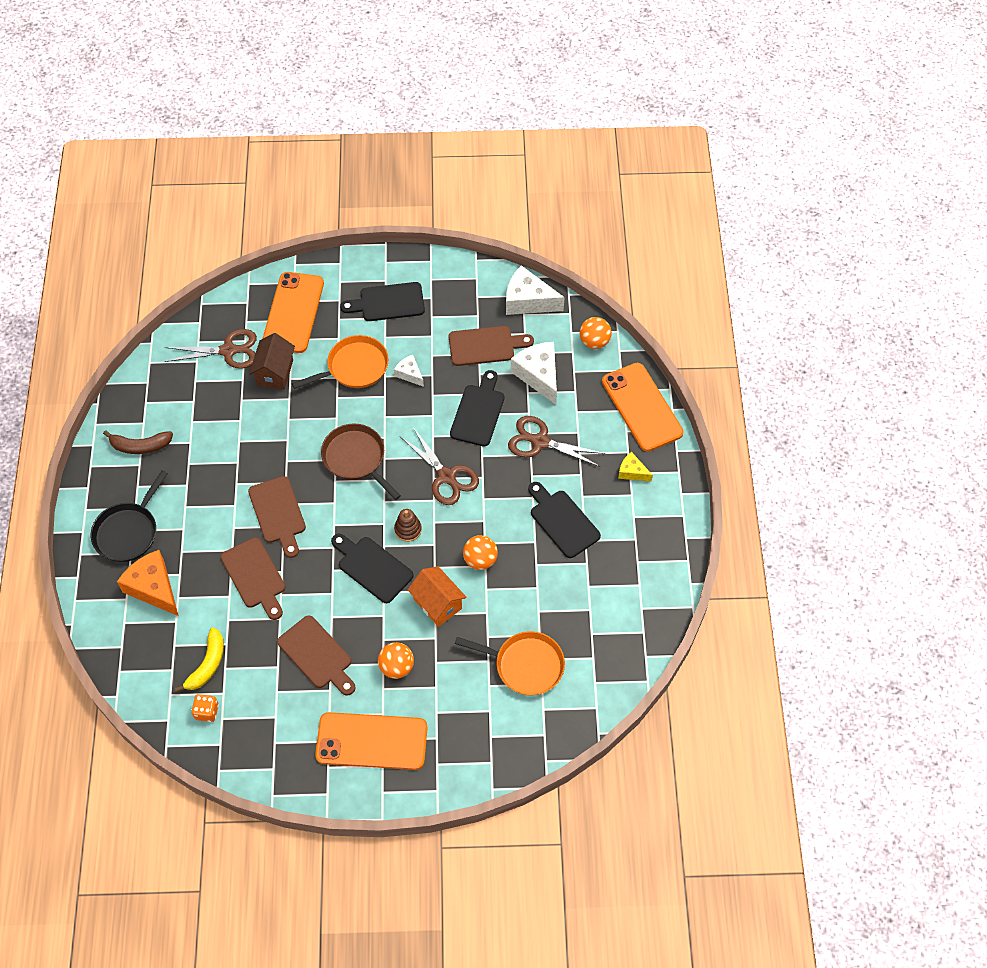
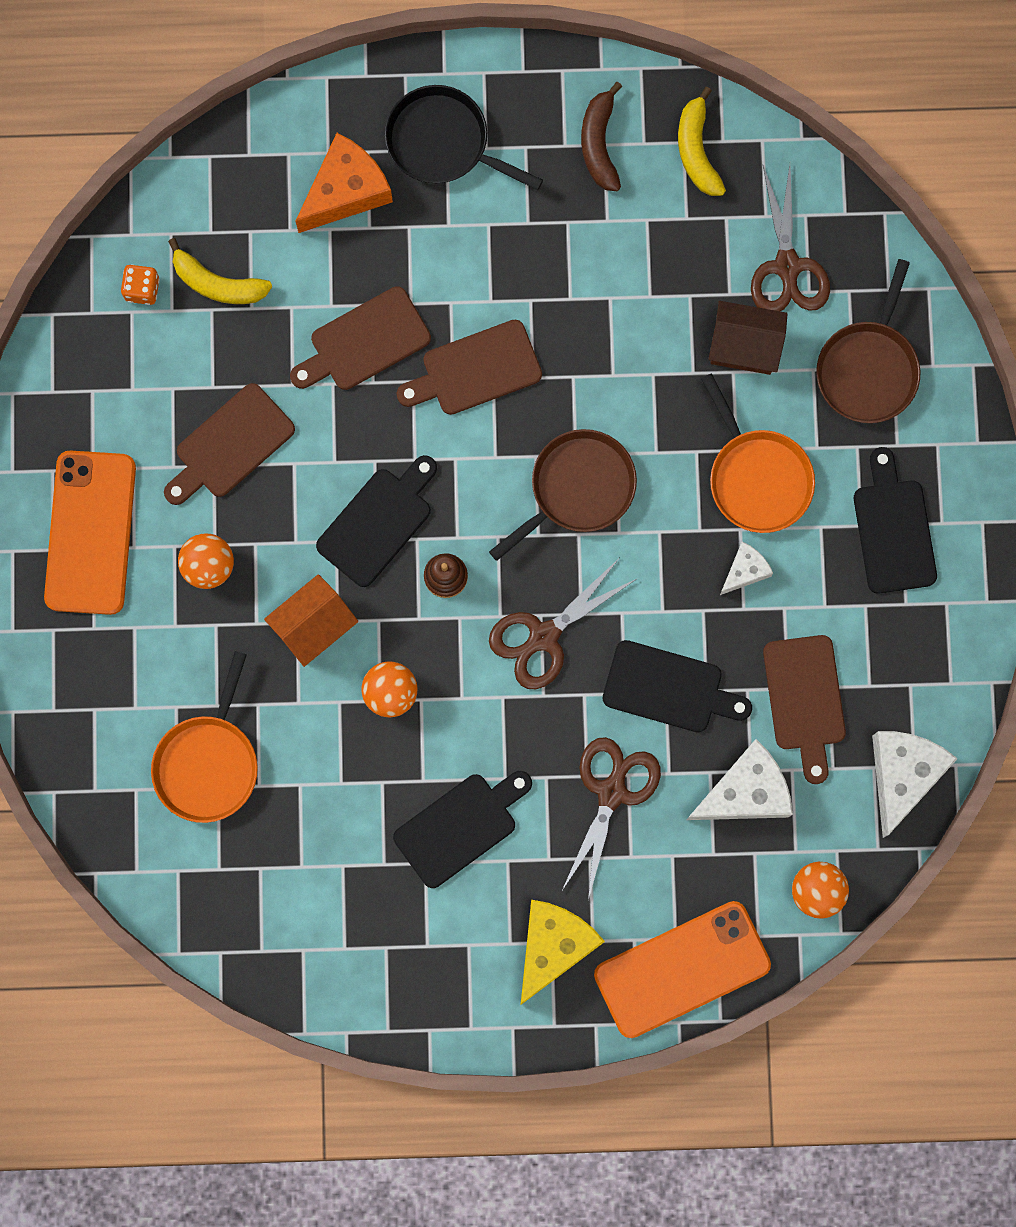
camera: 90 degrees right, 20 degrees up
orange phone [262,272,324,353] -> brown pan [816,259,920,423]
yellow cheese [618,452,653,482] -> yellow cheese [521,900,605,1005], size x1.85
none -> yellow banana [678,87,726,196]

